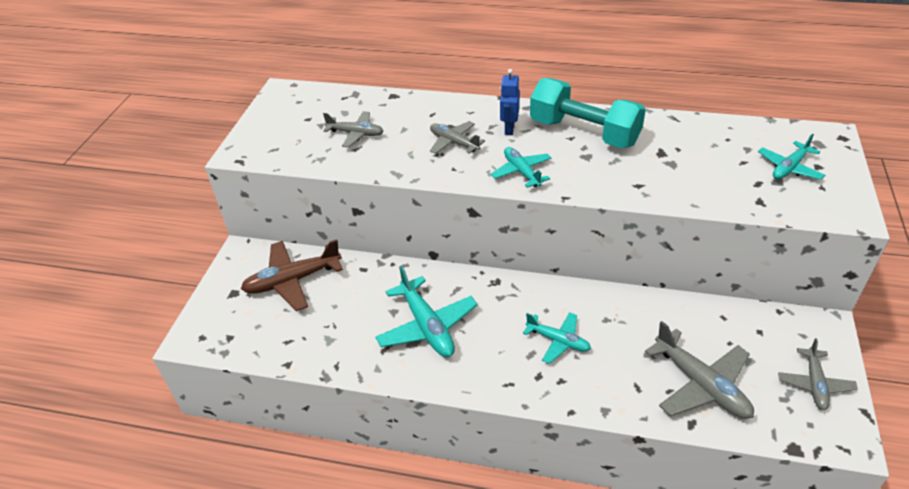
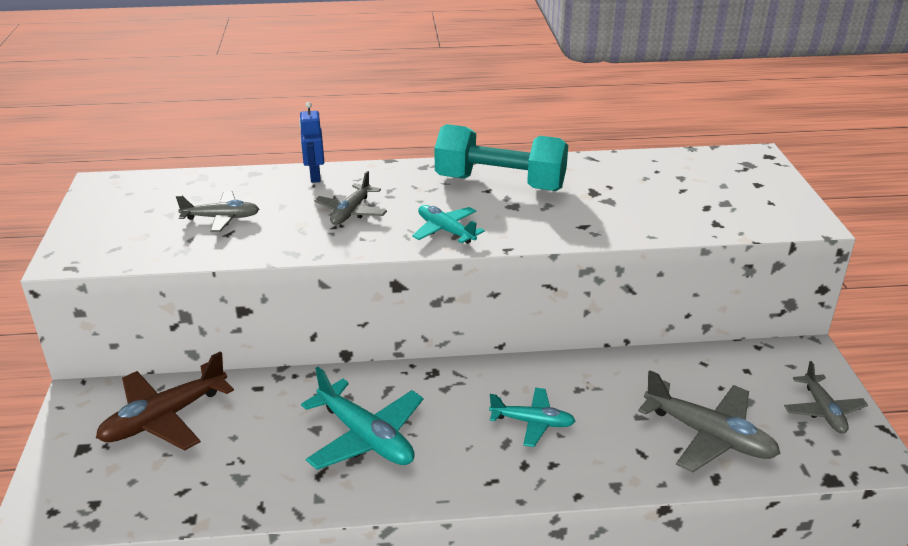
camera: 20 degrees left, 10 degrees down
grey plane [430,121,485,154] -> grey plane turned 90 degrees counterclockwise [314,171,387,225]
blue robot [500,69,520,135] -> blue robot moved to [299,102,324,183]
turquoise plane [758,134,825,180] -> none

